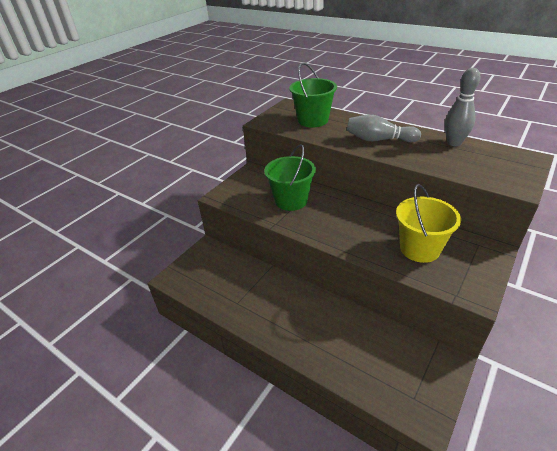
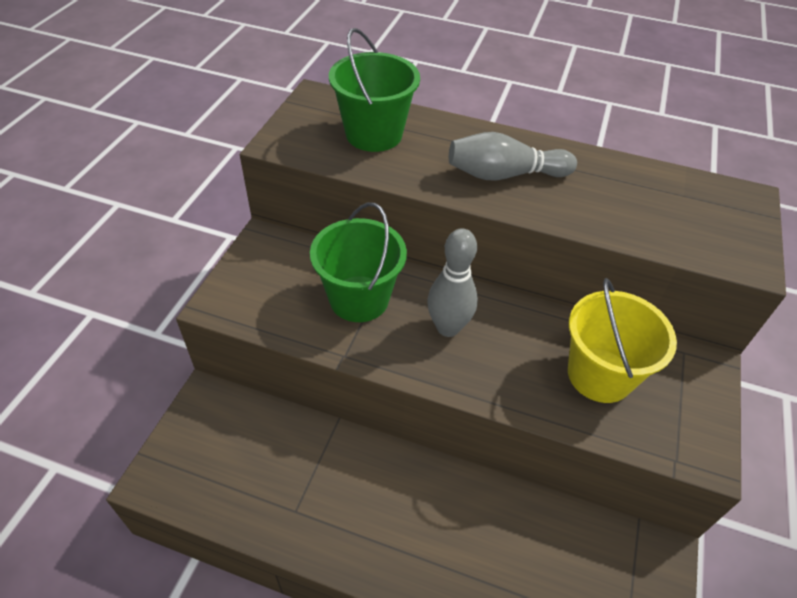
camera: 20 degrees left, 10 degrees up
grey bowling pin [445,68,480,146] -> grey bowling pin moved to [427,228,478,337]

